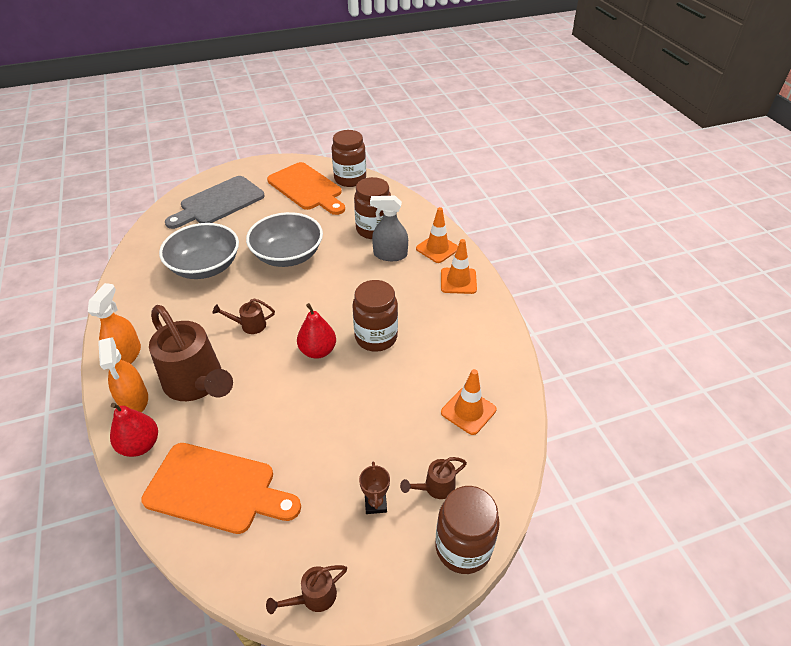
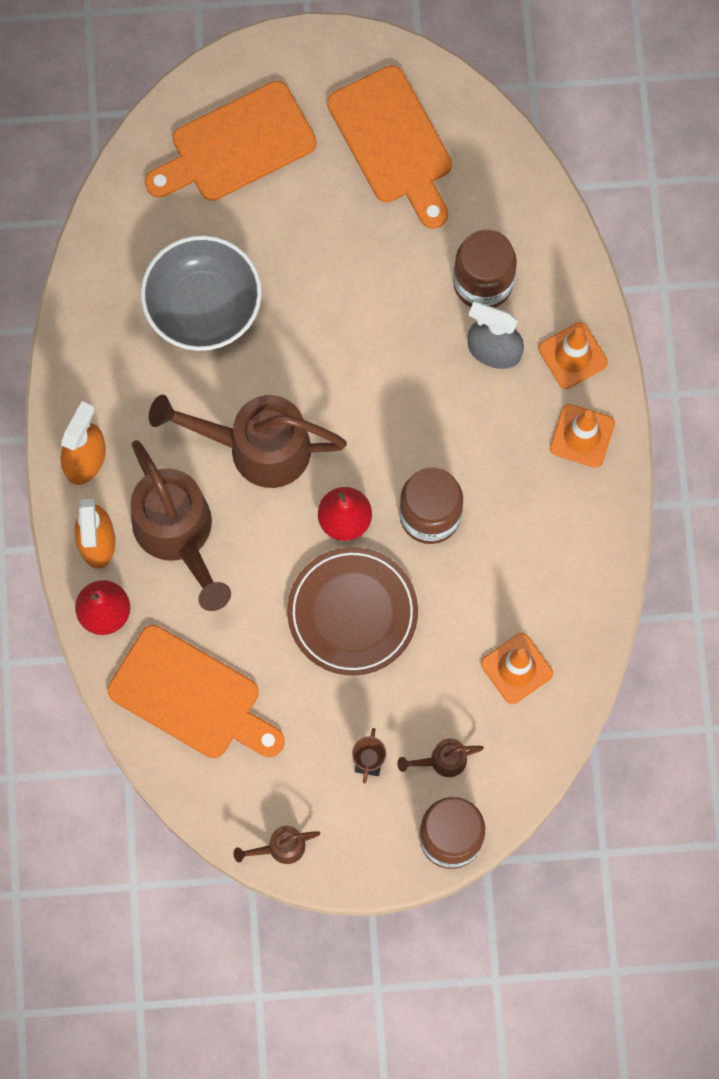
camera: 15 degrees right, 30 degrees up
grey cutting board [165,176,265,229] -> orange cutting board [145,81,317,201]
brown watering can [213,298,275,334] -> brown watering can [149,395,347,488], size x2.27
grey bowl [246,212,323,267] -> none
brown jar [332,130,366,187] -> none
none -> brown plate [287,547,418,676]

